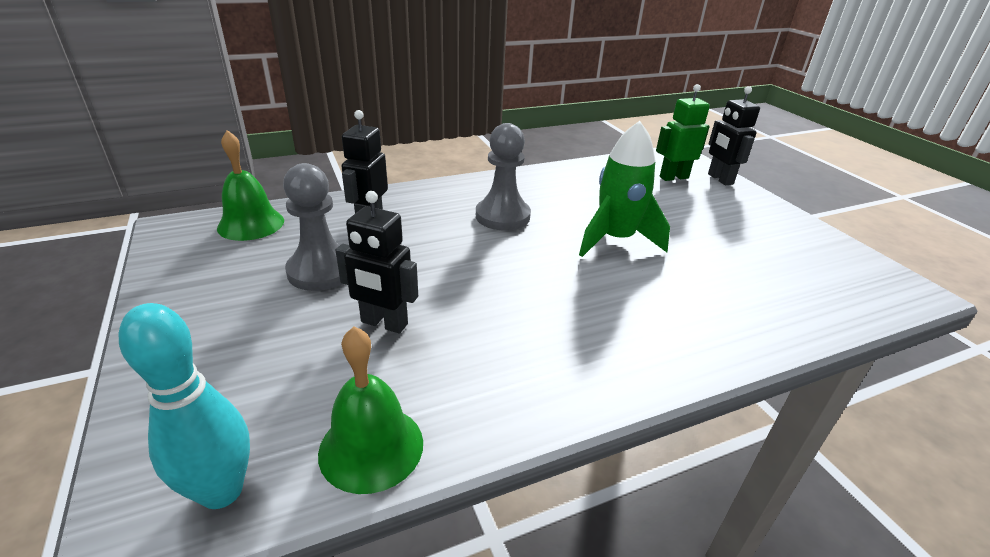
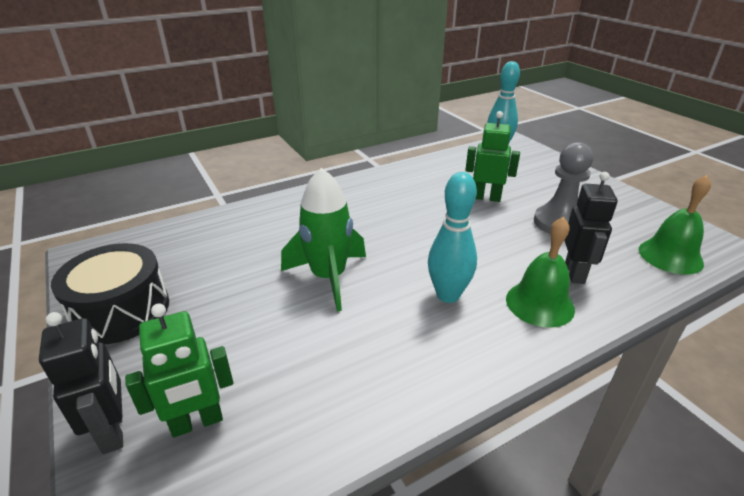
camera: 175 degrees right, 0 degrees up
green bell [318,327,423,494] -> green bell moved to [506,217,575,328]
black robot [335,191,418,334] -> green robot [465,111,520,202]
grey pawn [476,123,531,230] -> turquoise bowling pin [428,172,477,303]
none -> black drum [51,243,169,344]

